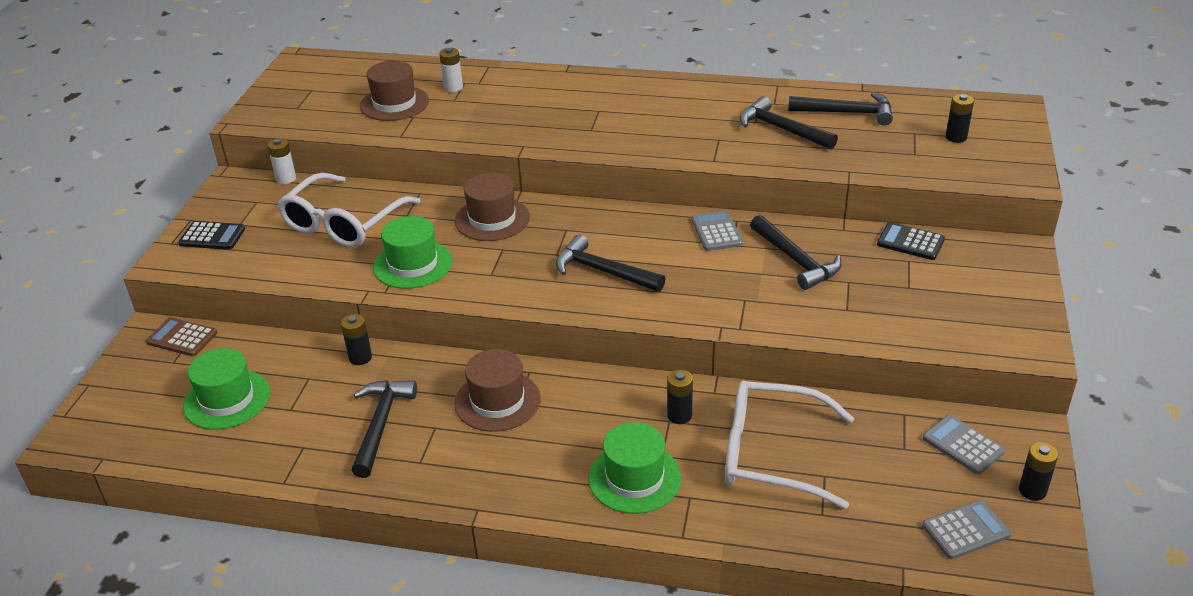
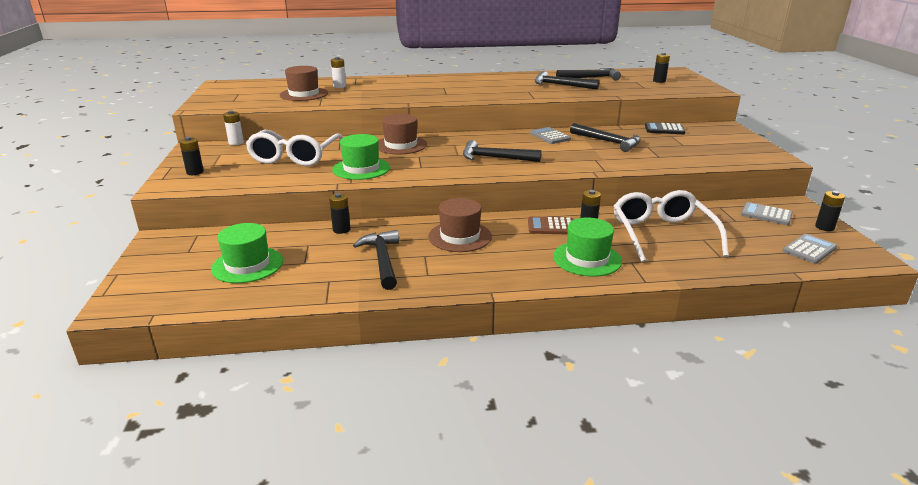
camera: 20 degrees left, 10 degrees down
brown calculator [146,317,217,356] -> brown calculator moved to [528,216,574,234]
black calculator [178,221,245,249] -> black battery [179,137,204,175]
white glasses [725,381,854,509] -> white glasses turned 90 degrees clockwise [614,190,729,262]

